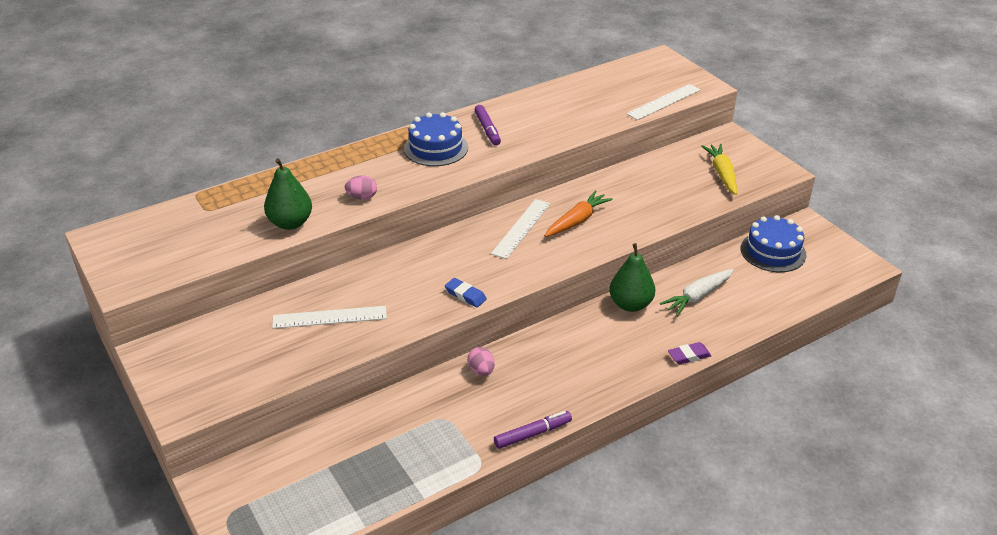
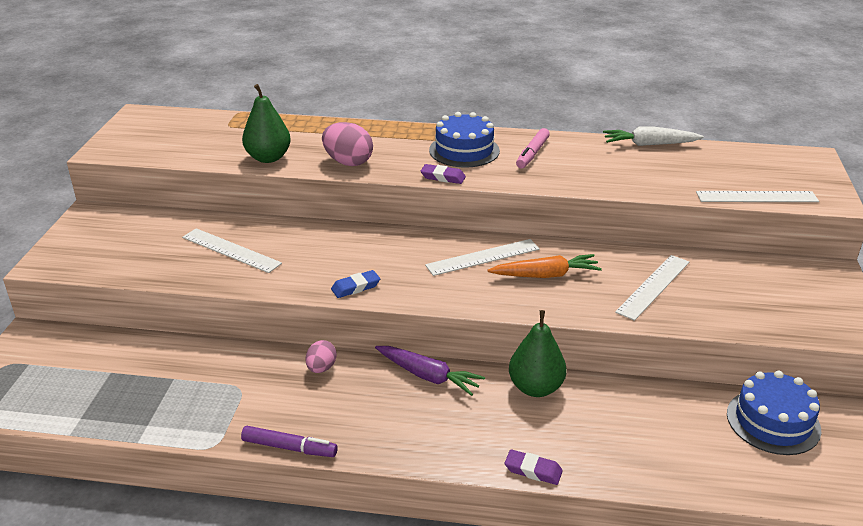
camera: 40 degrees right, 5 degrees down
pink egg [345,175,377,200] -> pink egg [322,122,373,166], size x1.65
blue eraser [445,278,487,307] -> blue eraser turned 75 degrees clockwise [331,270,380,298]
purple marker [475,105,501,146] -> pink marker [516,128,550,168]
white carrot [660,269,734,316] -> white carrot moved to [603,127,704,146]
yellow carrot [701,144,737,195] -> none
none -> purple carrot [375,346,485,396]
none -> purple eraser [421,164,466,184]
none -> white ruler [615,255,689,321]

